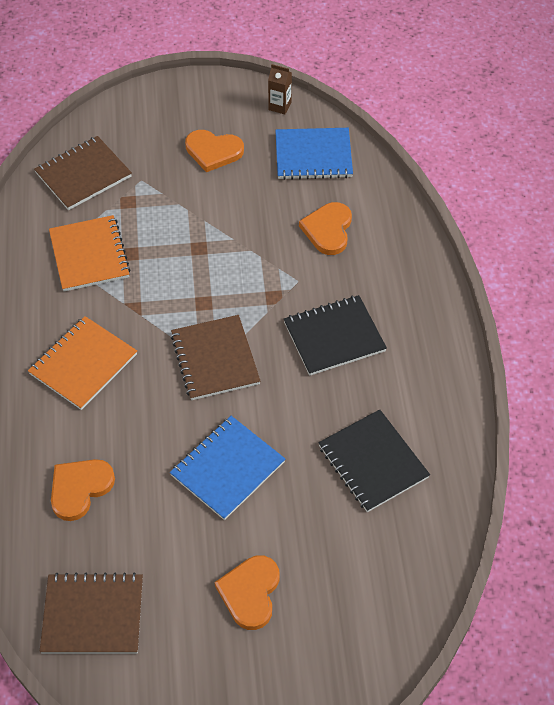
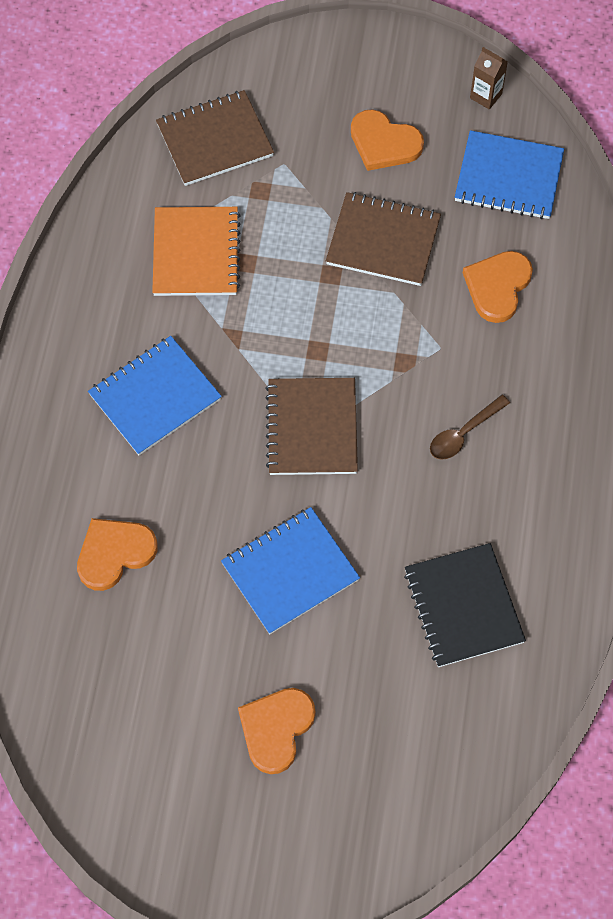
camera: 15 degrees right, 10 degrees up
orange notebook [28,316,137,410] -> blue notebook [88,336,222,455]
brown notebook [40,573,143,654] -> brown notebook moved to [326,192,441,286]
black notebook [284,295,387,376] -> brown spoon [430,395,510,459]

